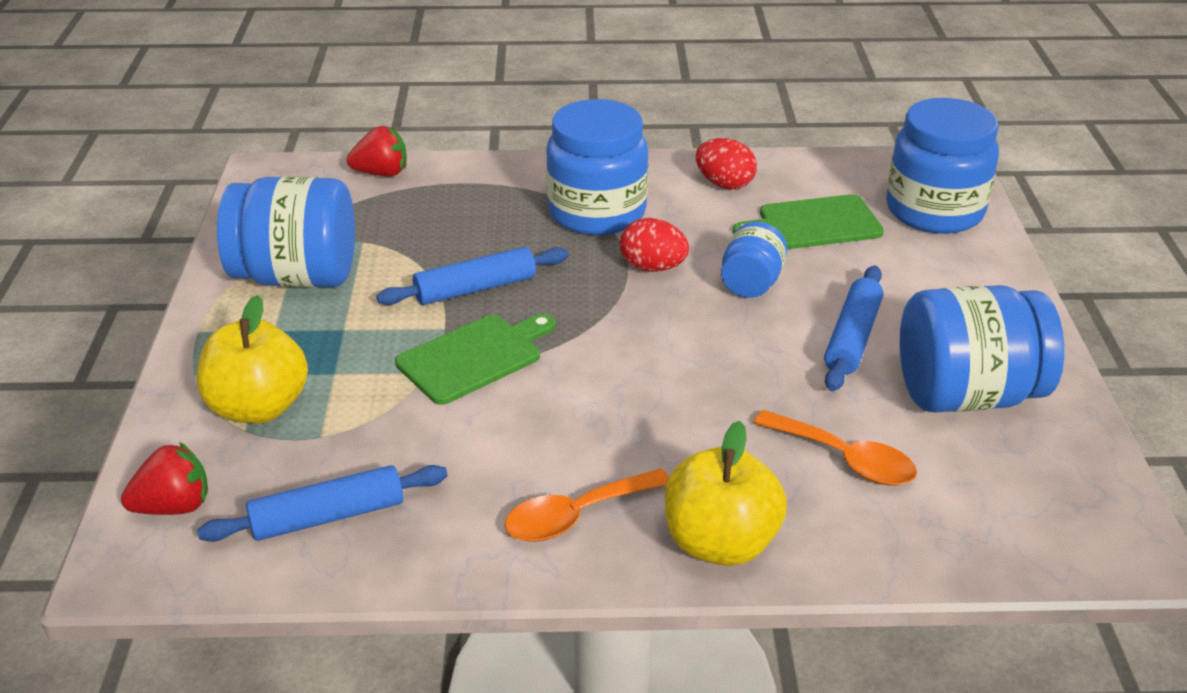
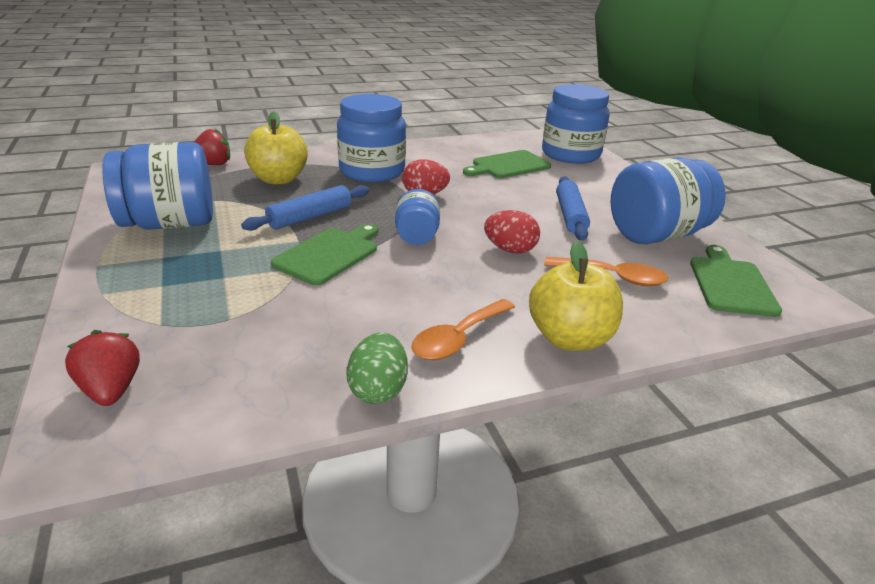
camera: 20 degrees left, 5 degrees down
red strawberry [121,442,208,515] -> red strawberry turned 75 degrees counterclockwise [65,330,140,406]
yellow apple [197,295,308,424] -> yellow apple moved to [244,111,308,184]
blue rolling pin [197,465,448,542] -> none
red egg [696,138,757,190] -> red egg moved to [484,210,540,253]
blue jar [721,222,787,298] -> blue jar moved to [395,189,440,245]
none -> green egg [347,333,408,404]
none -> green cutting board [690,245,782,317]

